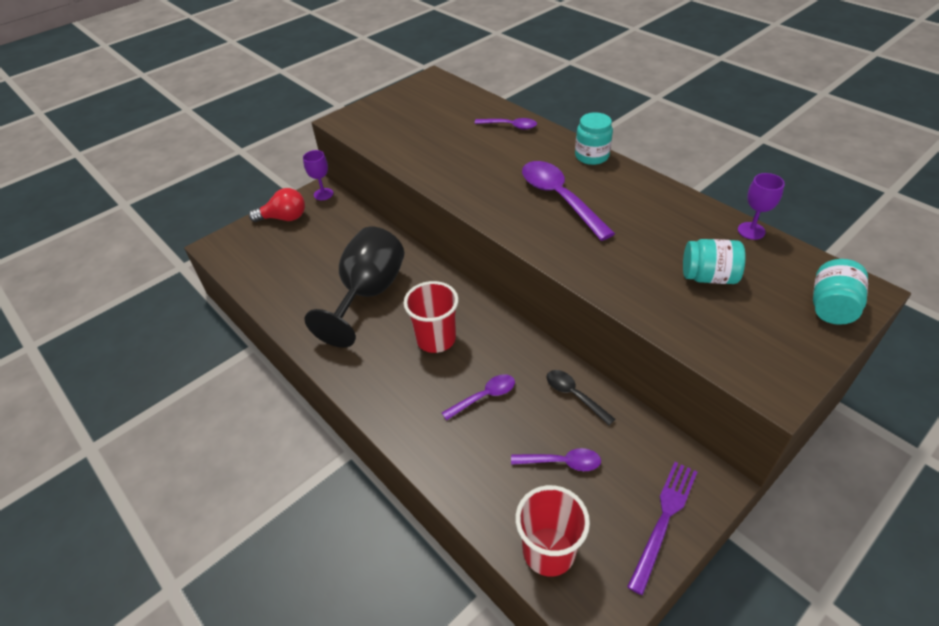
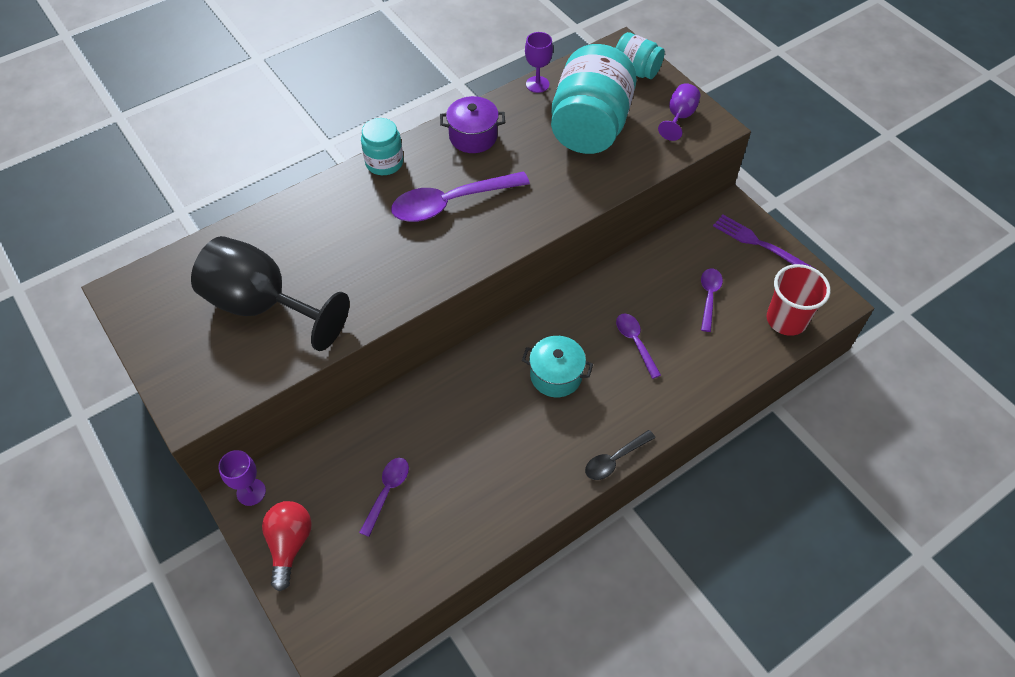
camera: 85 degrees left, 10 degrees up
black goblet [304,227,404,348] -> black goblet moved to [191,236,349,351]
red cup [404,281,459,353] -> turquoise pot [522,336,593,397]
purple spoon [475,118,537,130] -> purple spoon moved to [359,458,409,537]
black spoon [547,370,615,426] -> black spoon moved to [585,430,655,480]
turquoise jar [683,239,746,284] -> turquoise jar [551,44,637,154], size x1.94
none -> purple pot [440,96,505,153]
none -> purple goblet [658,83,700,141]

